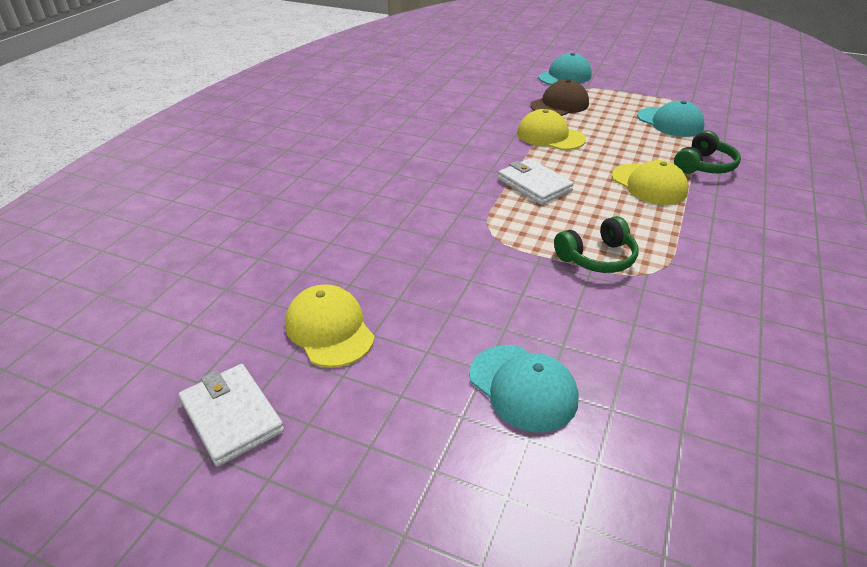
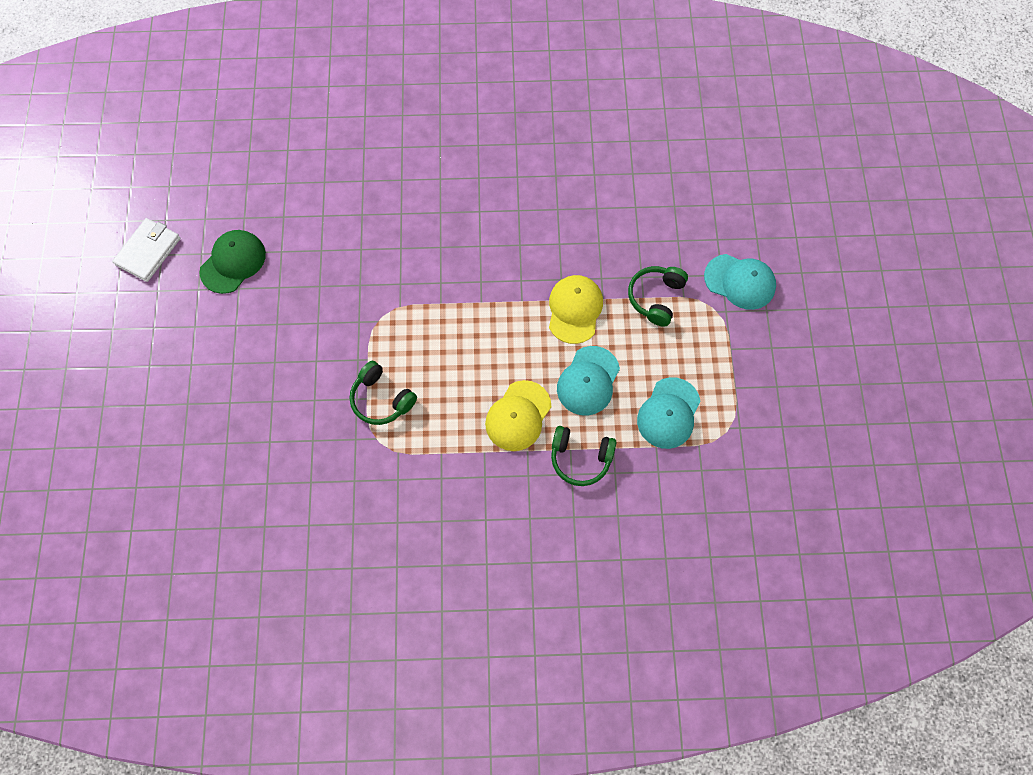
camera: 65 degrees right, 30 degrees up
yellow cap [285,284,375,367] -> green cap [199,230,266,294]
turquoise cap [469,345,578,432] -> turquoise cap moved to [557,346,620,416]
white wallet [498,159,574,205] -> none
brown cap [530,79,589,116] -> green headphones [628,266,688,326]

